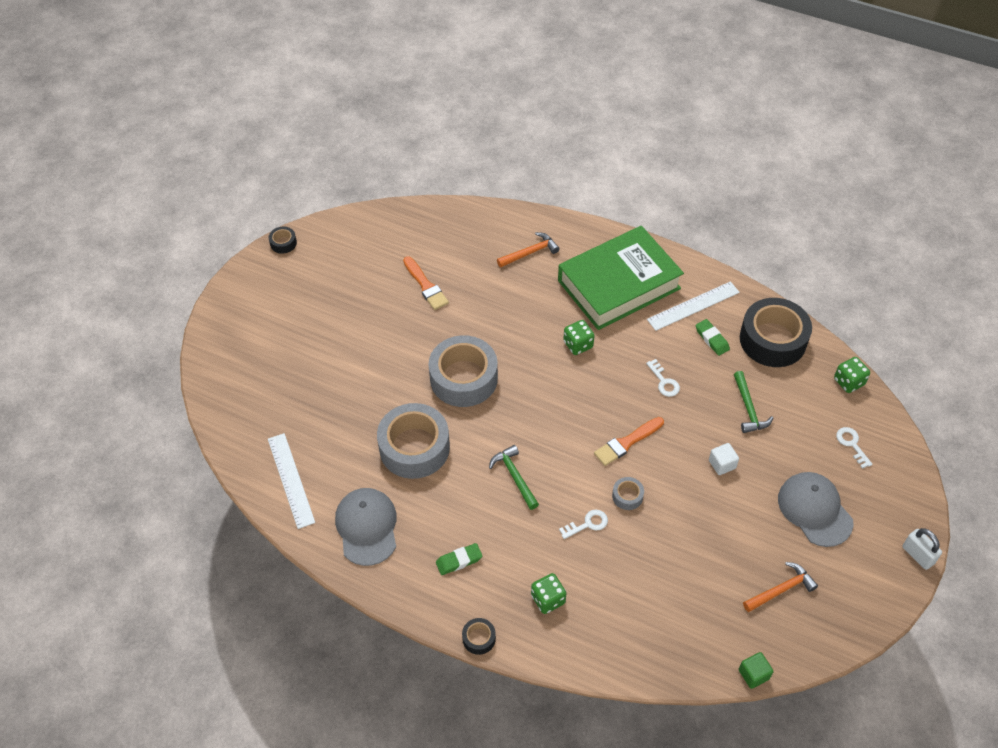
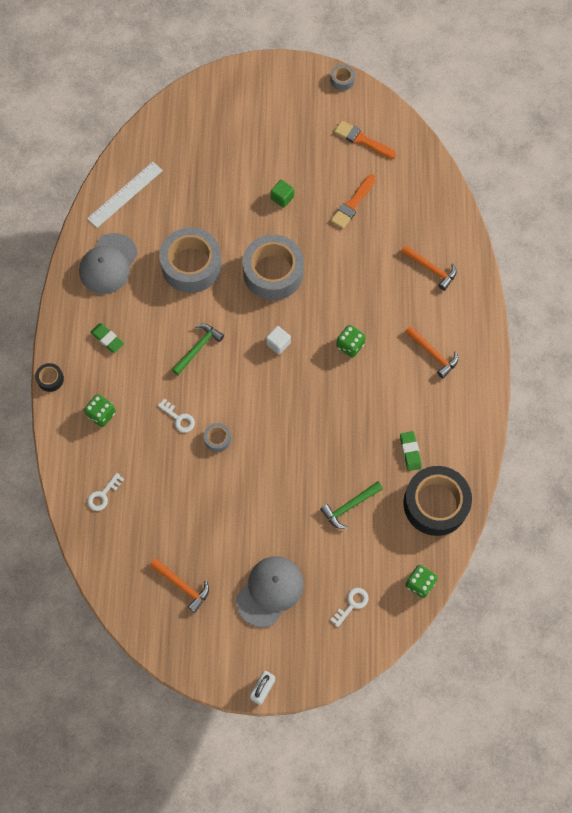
camera: 65 degrees right, 15 degrees up
black tape [269,227,297,254] -> grey tape [330,65,355,91]
grey cap [335,488,397,566] -> grey cap turned 150 degrees clockwise [79,233,138,294]
green book [558,226,684,330] -> orange hammer [405,326,458,378]
orange brush [594,417,664,466] -> orange brush moved to [334,121,397,159]
white key [646,359,680,397] -> white key moved to [87,473,124,511]
white ruler [647,281,740,331] -> none
green eraser [696,319,730,356] -> green eraser turned 45 degrees counterclockwise [400,431,422,471]
white cube [709,443,739,475] -> white cube moved to [266,326,291,355]
green cube [739,652,774,689] -> green cube moved to [271,180,294,208]

